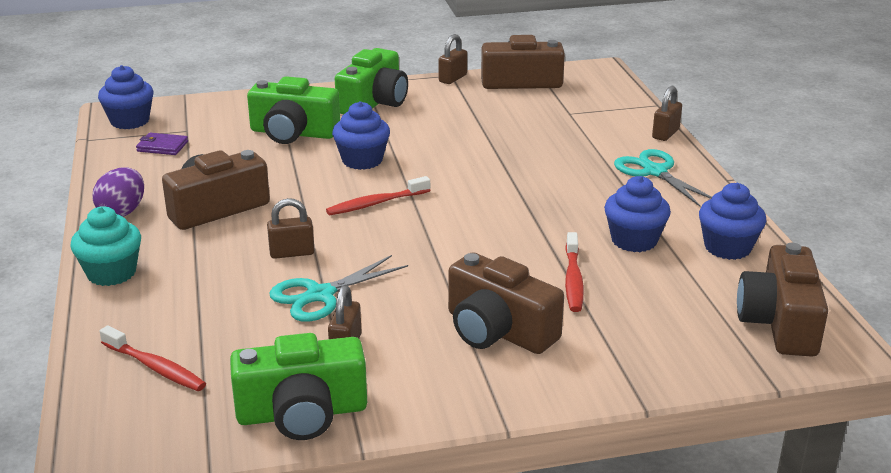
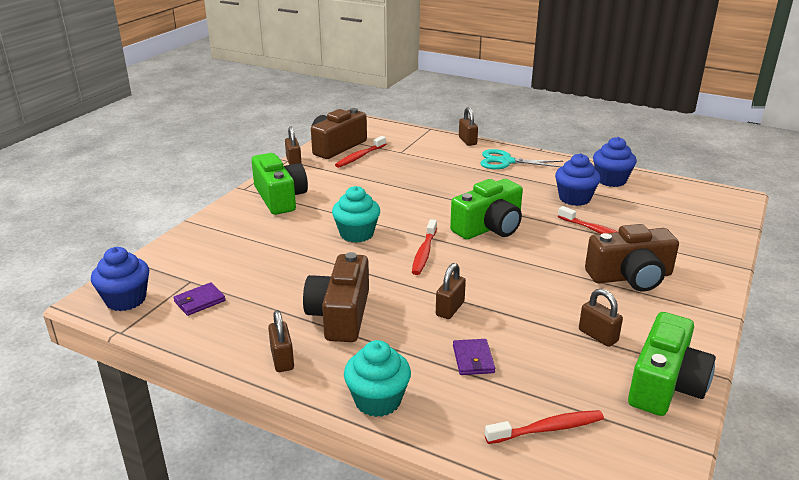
camera: 50 degrees left, 0 degrees up
purple egg [92,168,144,217] -> brown padlock [268,310,294,372]
green camera [247,76,340,144] -> green camera moved to [450,179,523,240]
turquoise scissors [269,255,408,322] -> none
blue cupcake [332,101,390,170] -> turquoise cupcake [332,186,380,243]
brown camera [737,243,828,357] -> none
none -> red toothbrush [335,136,386,168]
none -> purple wallet [453,339,495,375]

